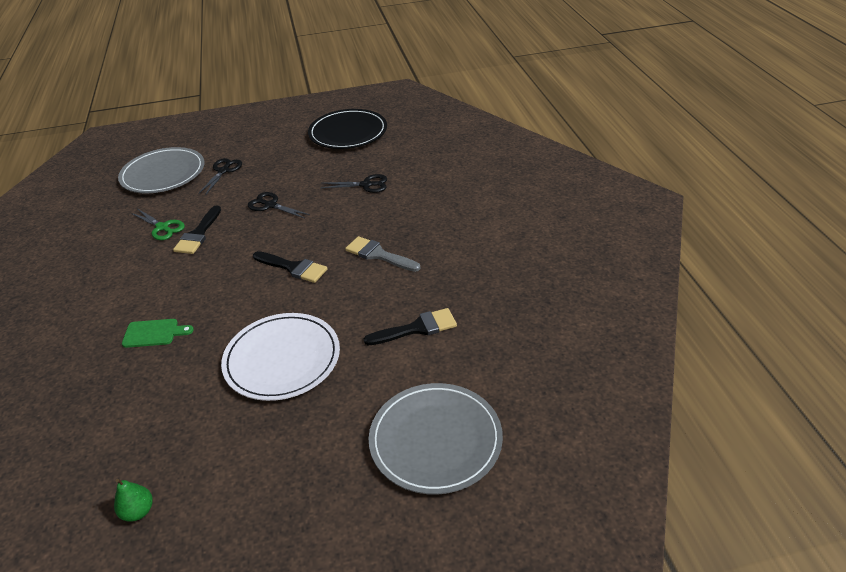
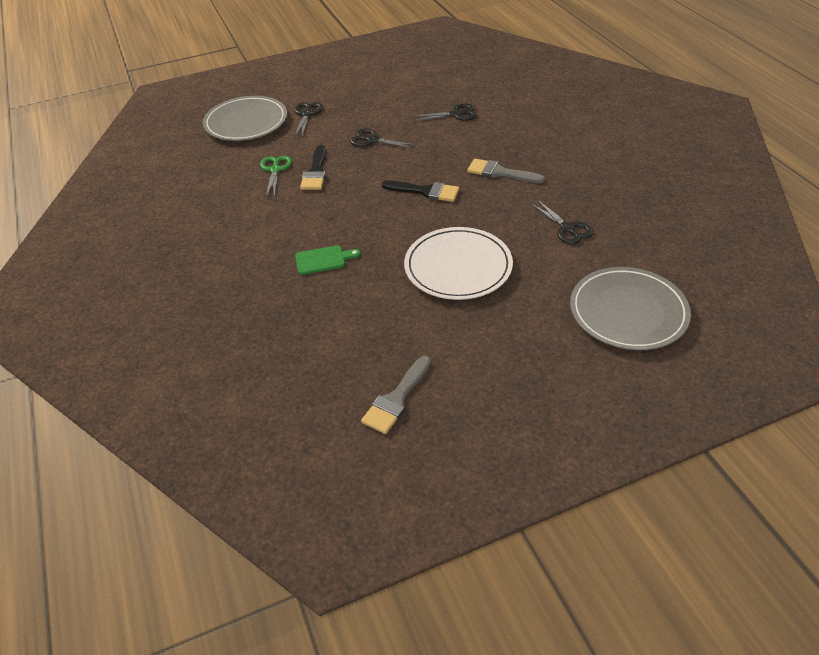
camera: 10 degrees left, 5 degrees up
green pear [114,479,153,522] -> grey brush [361,356,431,434]
green scissors [131,209,185,240] -> green scissors turned 120 degrees counterclockwise [260,156,292,198]
black plate [308,109,387,149] -> none
black brush [364,308,457,345] -> black scissors [530,199,593,245]

